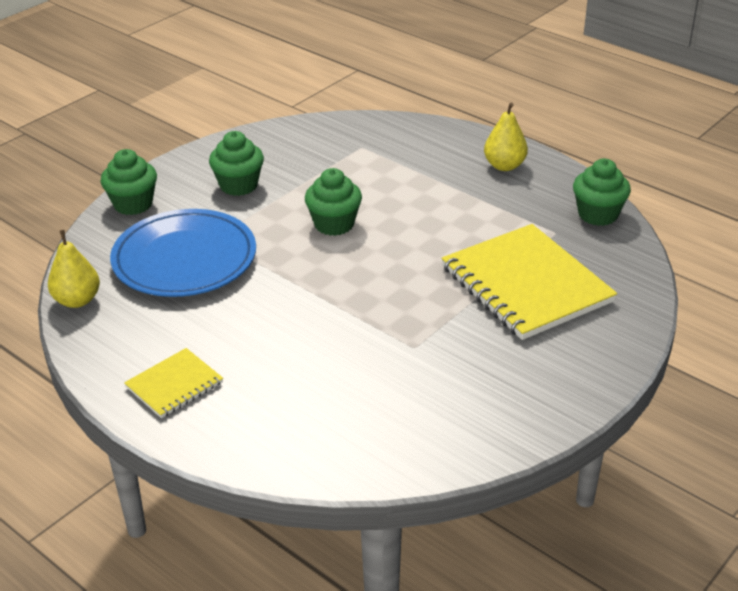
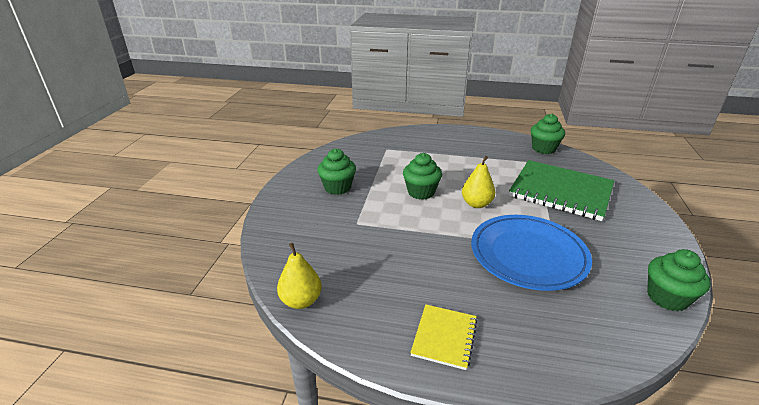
camera: 30 degrees left, 5 degrees down
green cupcake [101,149,157,215] -> green cupcake moved to [647,249,711,311]
blue plate [110,209,256,297] -> blue plate moved to [471,215,592,291]
yellow notebook [441,224,617,340] -> green notebook [509,160,614,221]
yellow pear [484,103,528,171] -> yellow pear moved to [462,156,495,208]

